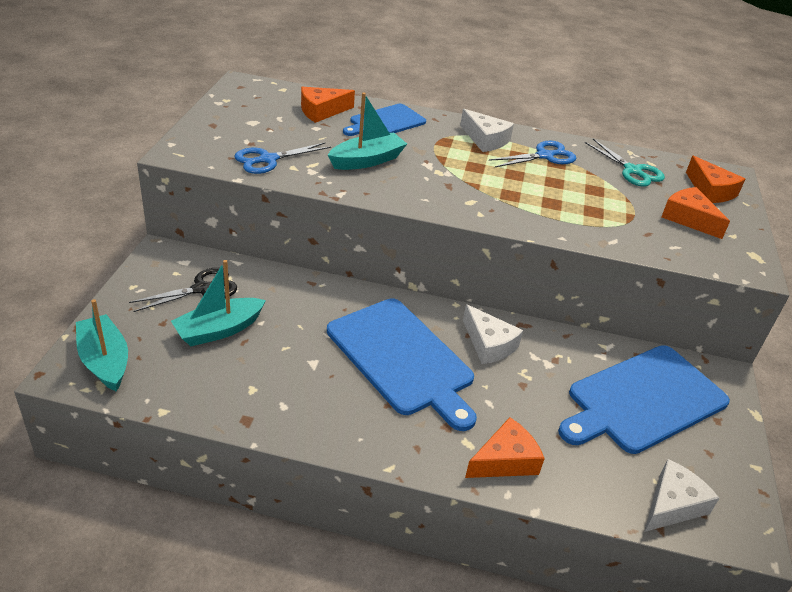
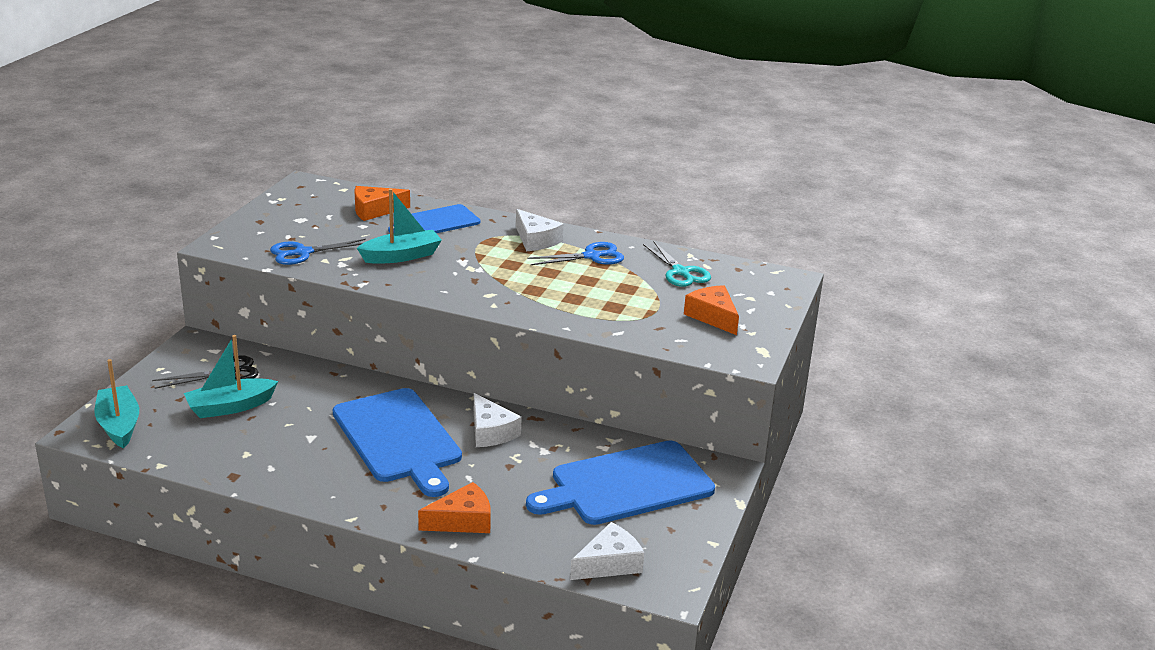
camera: 10 degrees right, 10 degrees down
orange cheese [686,155,745,203] -> none

